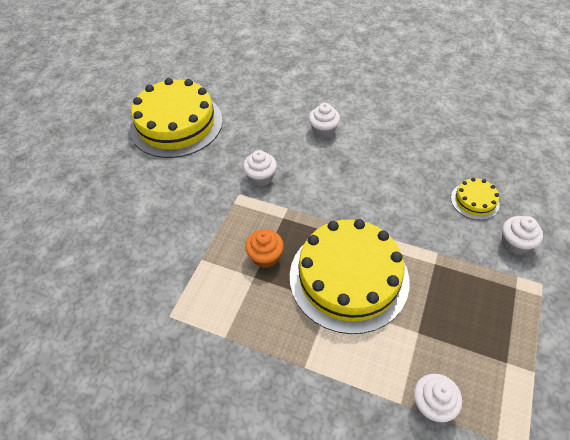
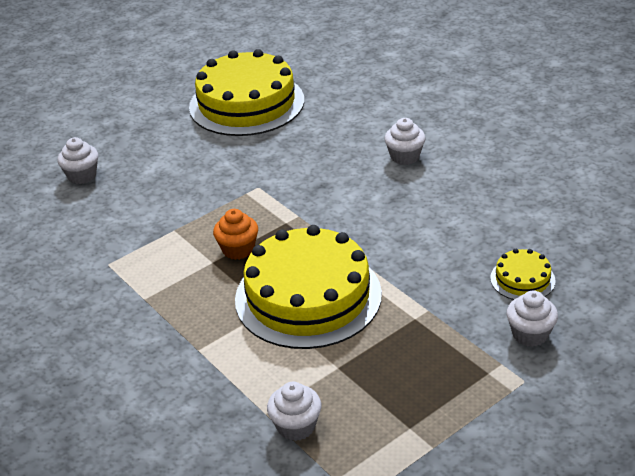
camera: 30 degrees right, 15 degrees down
white cupcake [243,150,277,187] -> white cupcake moved to [57,137,98,184]

